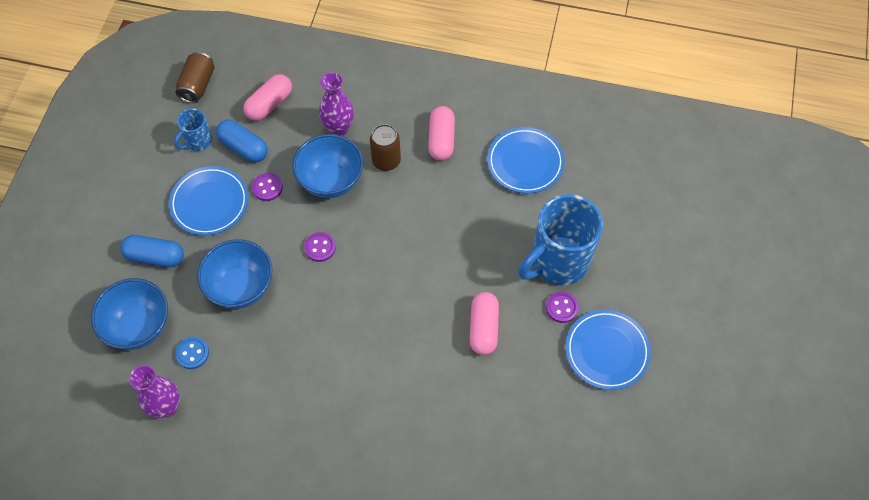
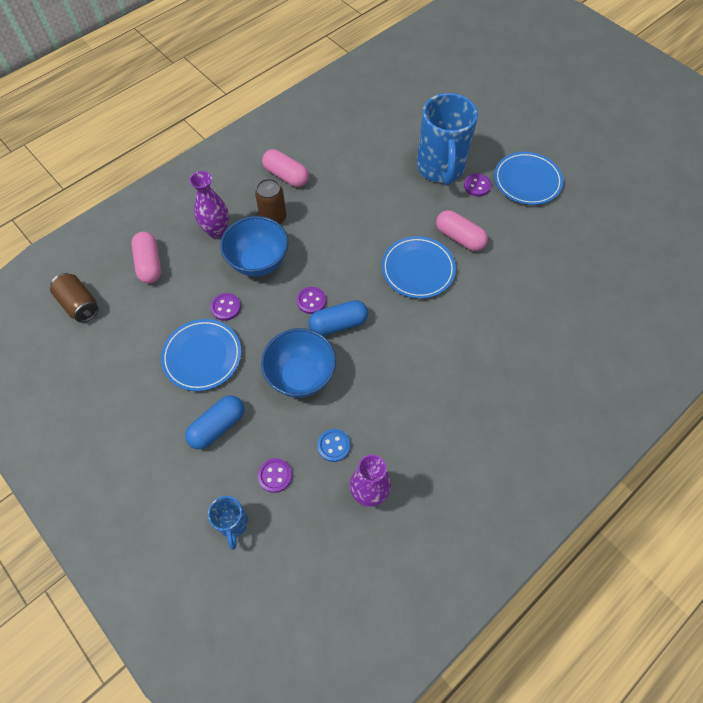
camera: 55 degrees left, 0 degrees up
blue bowl [91,278,168,350] -> purple button [258,458,292,493]
blue mug [174,108,212,151] -> blue mug moved to [208,496,248,550]
blue capsule [216,120,268,162] -> blue capsule moved to [308,300,368,336]
blue plate [487,127,564,194] -> blue plate moved to [382,236,456,299]

